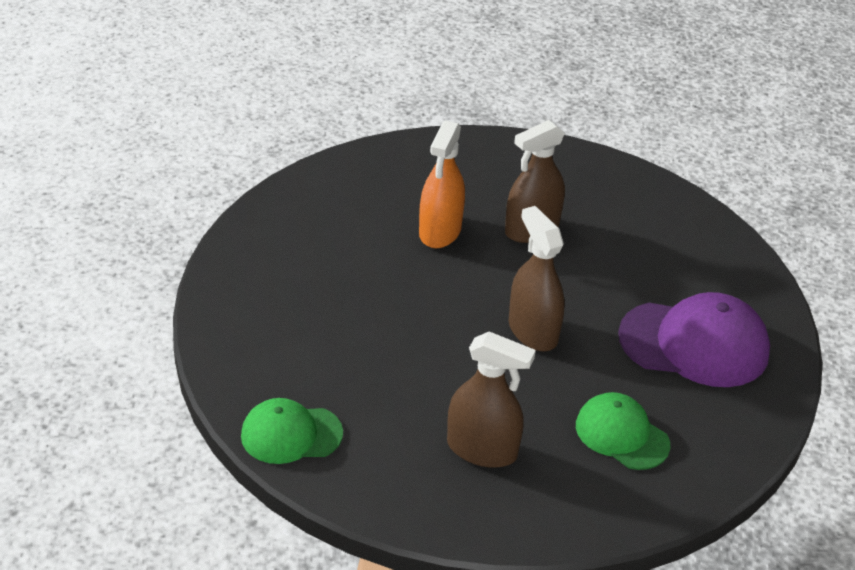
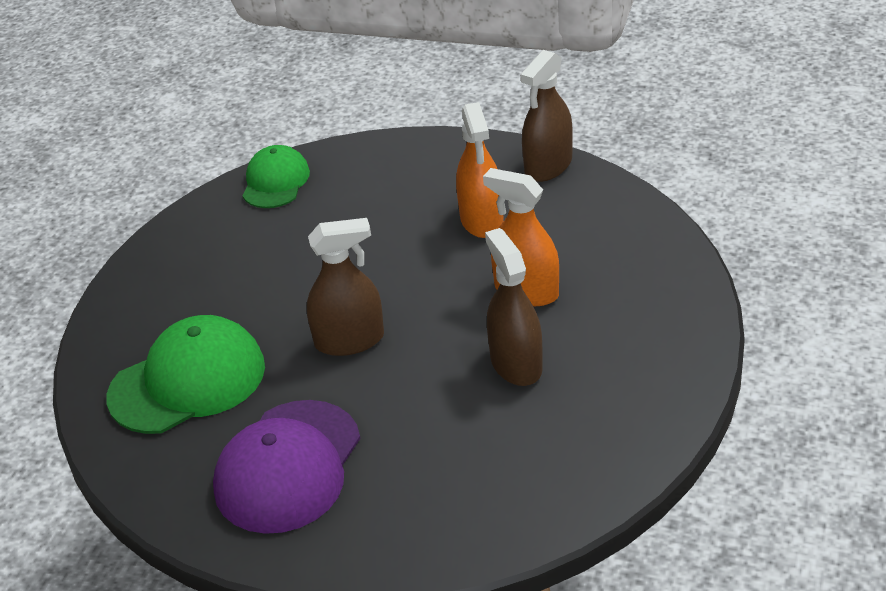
camera: 110 degrees right, 0 degrees up
brown spray bottle [447,332,536,468] -> brown spray bottle moved to [520,50,573,182]
green cap [576,392,671,470] -> green cap [106,315,265,434], size x1.62
none -> orange spray bottle [456,102,503,238]

